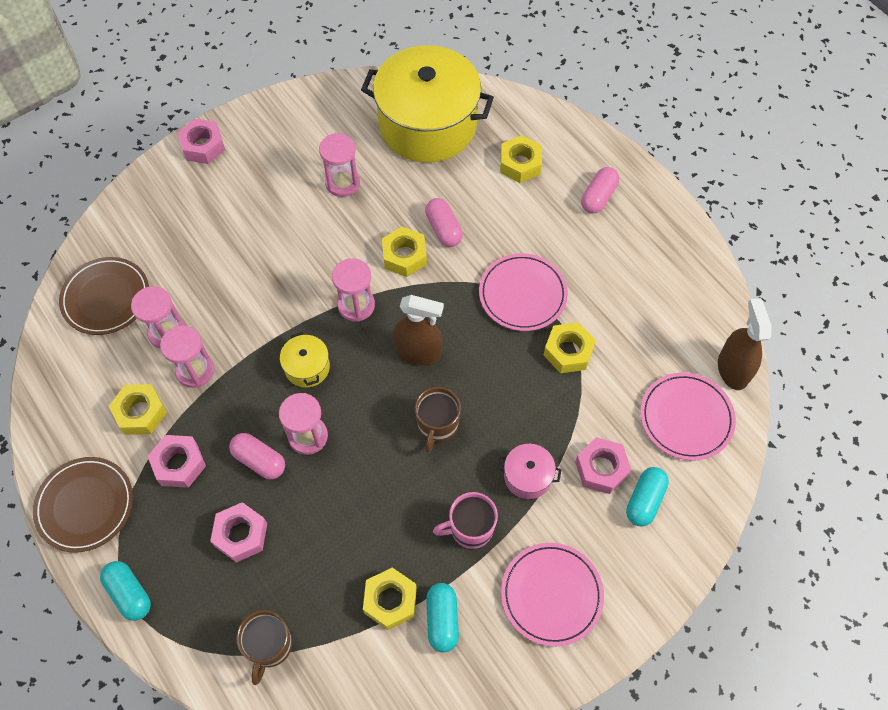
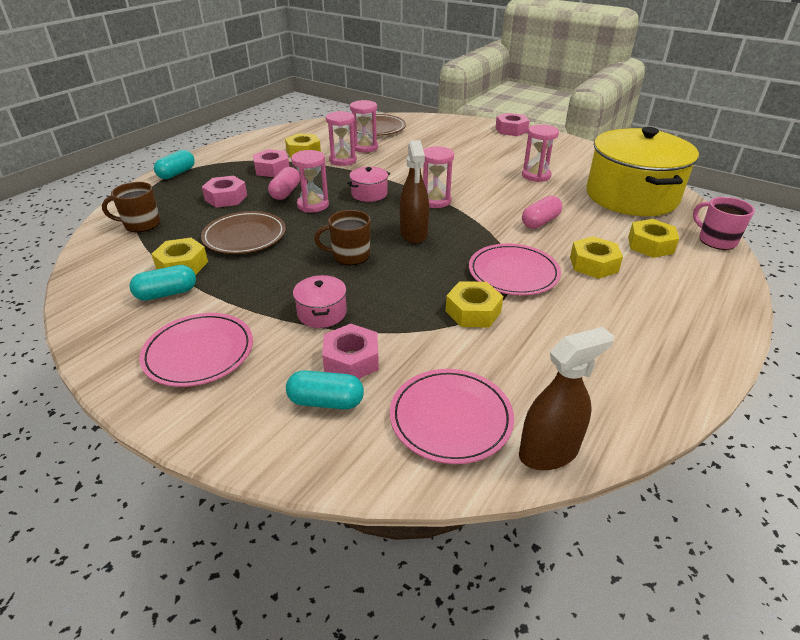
camera: 70 degrees right, 25 degrees down
brown plate [33,457,133,553] -> brown plate moved to [201,211,286,254]
yellow pot [280,332,330,388] -> pink pot [347,167,390,202]
yellow nut [382,227,427,277] -> yellow nut moved to [570,236,623,279]
pink mug [433,492,498,549] -> pink mug moved to [693,197,755,250]
pink capsule [581,167,619,213] -> none

